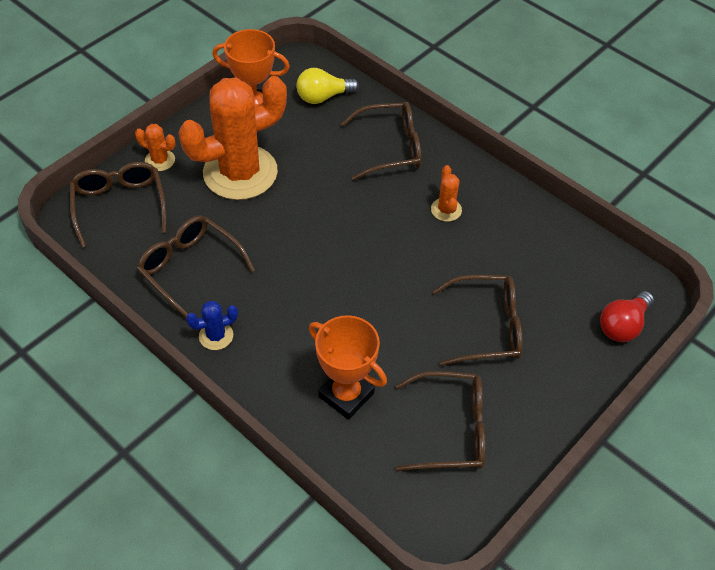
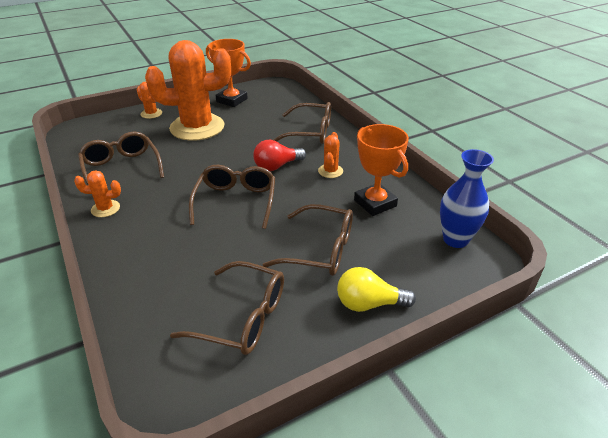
camera: 20 degrees right, 15 degrees down
brown glasses [70,162,167,248] -> brown glasses moved to [189,165,275,229]
blue cactus [186,301,238,350] -> orange cactus [74,171,121,217]
yellow light bulb [296,68,359,104] -> yellow light bulb moved to [337,267,416,312]
orange trophy [309,315,387,420] -> orange trophy moved to [354,124,409,216]
red light bulb [600,291,654,342] -> red light bulb moved to [253,140,306,171]
none -> blue vase [440,149,494,248]

